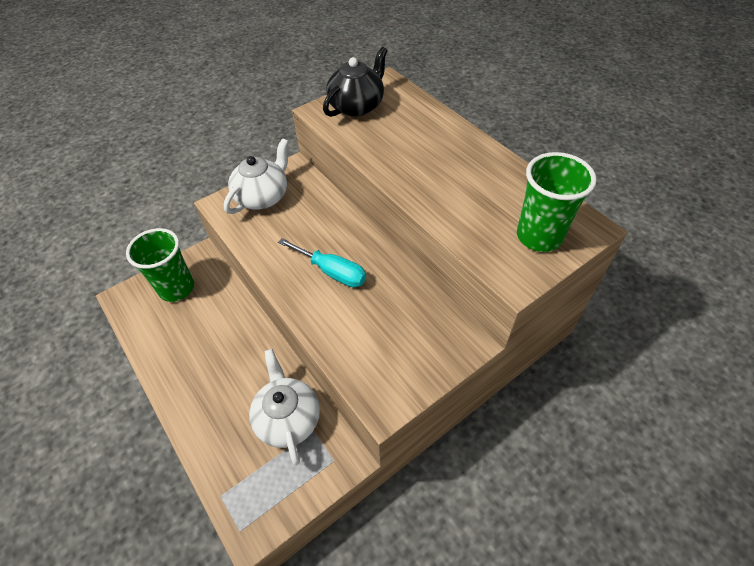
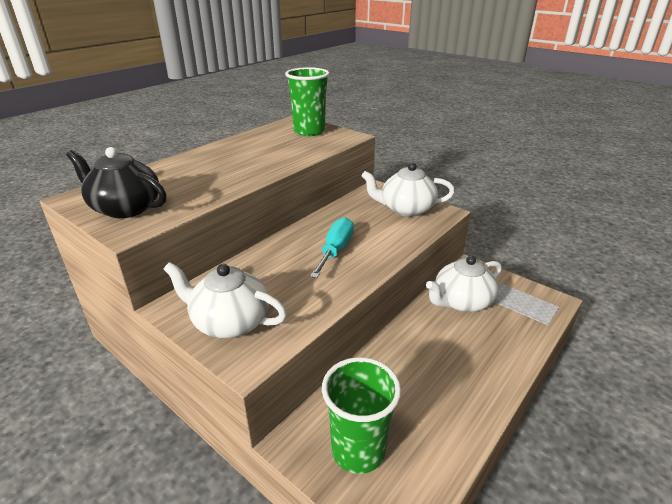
camera: 105 degrees left, 20 degrees down
none -> white teapot [361,162,455,217]

